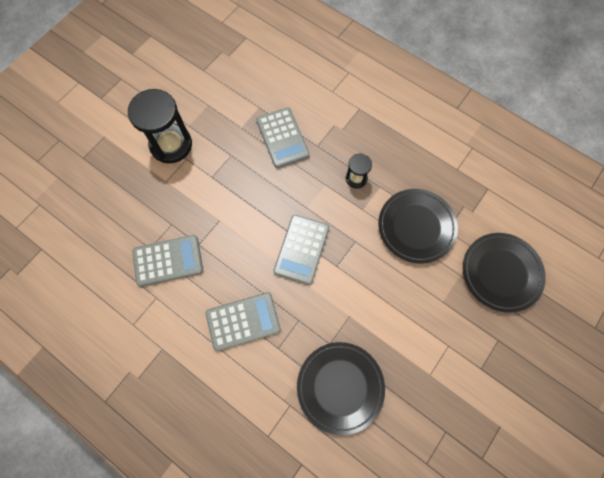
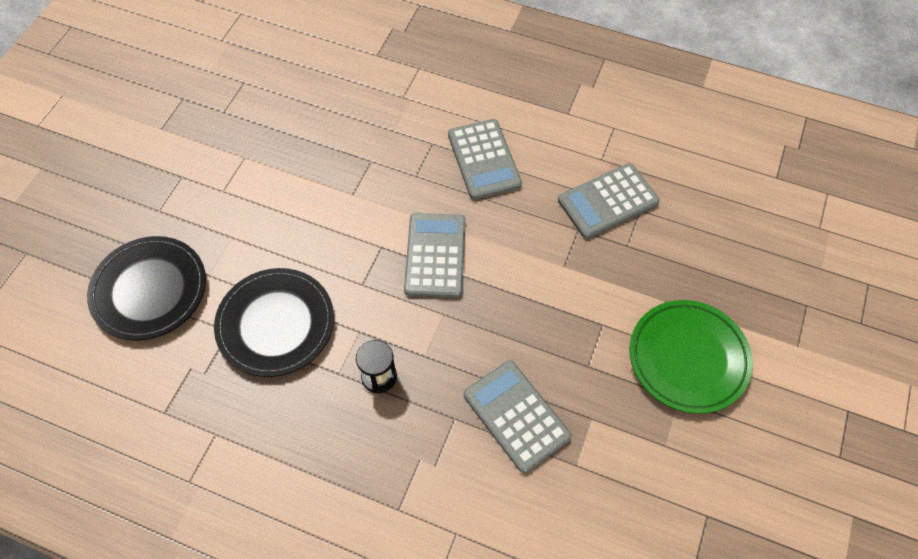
camera: 165 degrees right, 10 degrees down
black hourglass [128,89,192,163] -> green plate [629,300,753,414]
grey calculator [205,292,281,351] -> grey calculator turned 75 degrees counterclockwise [448,119,522,200]
black plate [297,342,385,435] -> none

